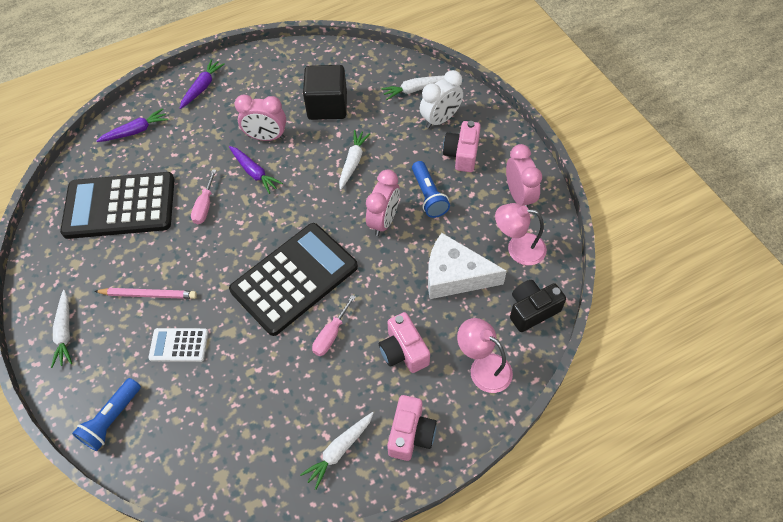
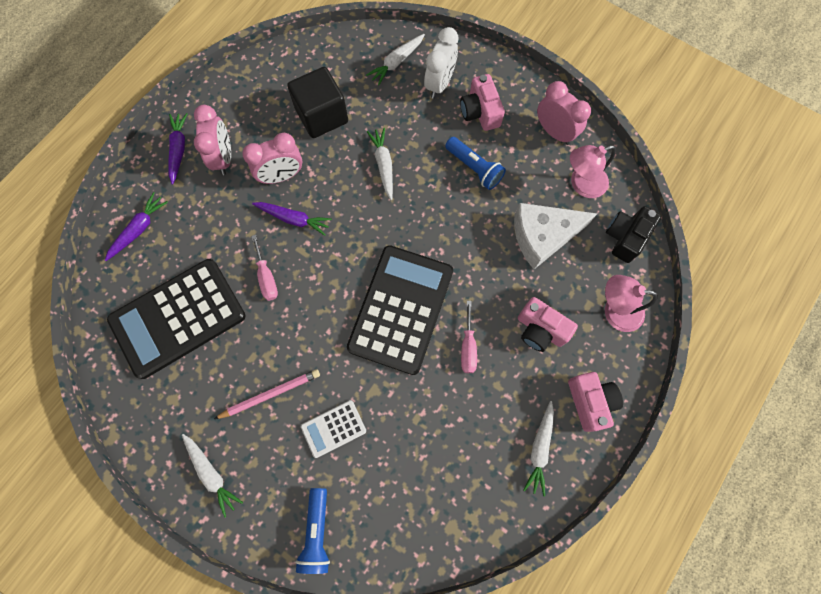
camera: 30 degrees left, 15 degrees up
pink clock [366,169,400,236] -> pink clock moved to [194,105,231,175]

